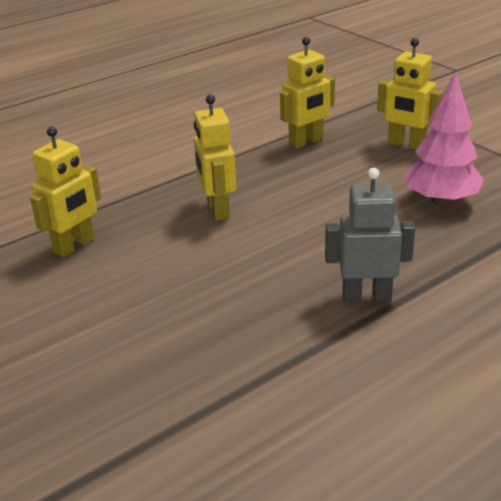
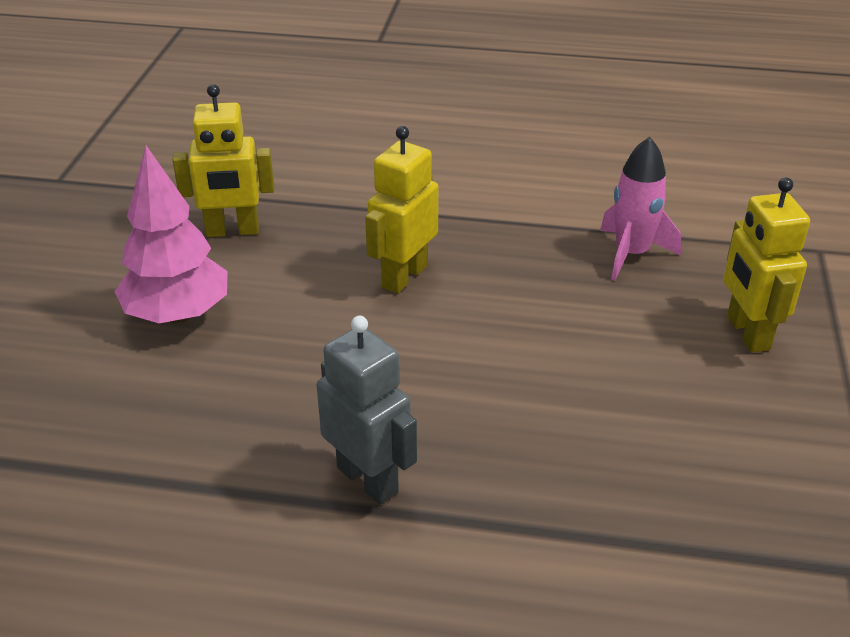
camera: 45 degrees right, 5 degrees up
yellow robot [280,37,335,149] -> pink rocket [600,136,681,280]
pink tree [405,72,484,206] -> pink tree moved to [114,146,228,323]

